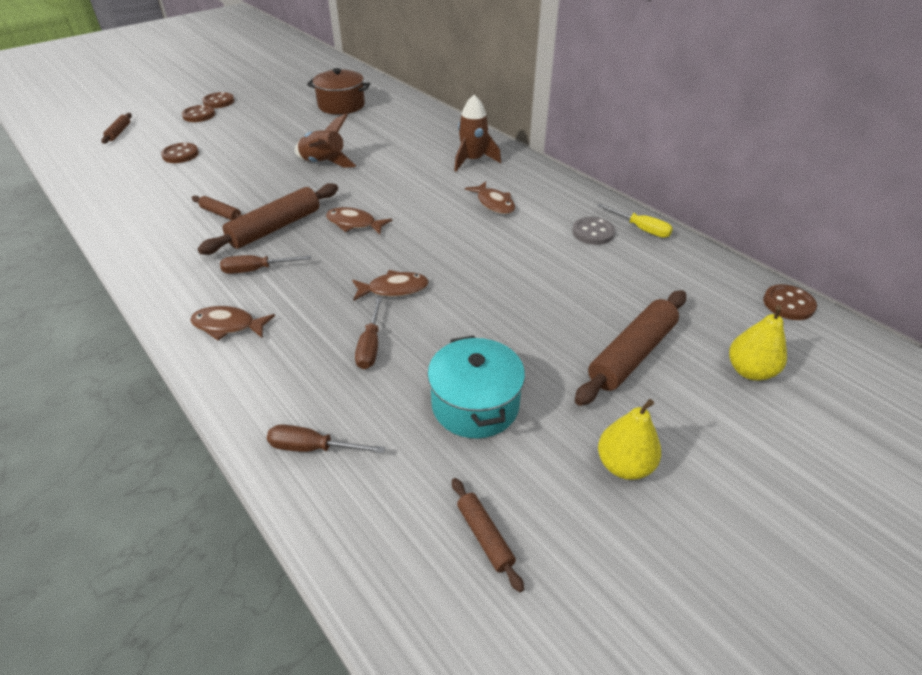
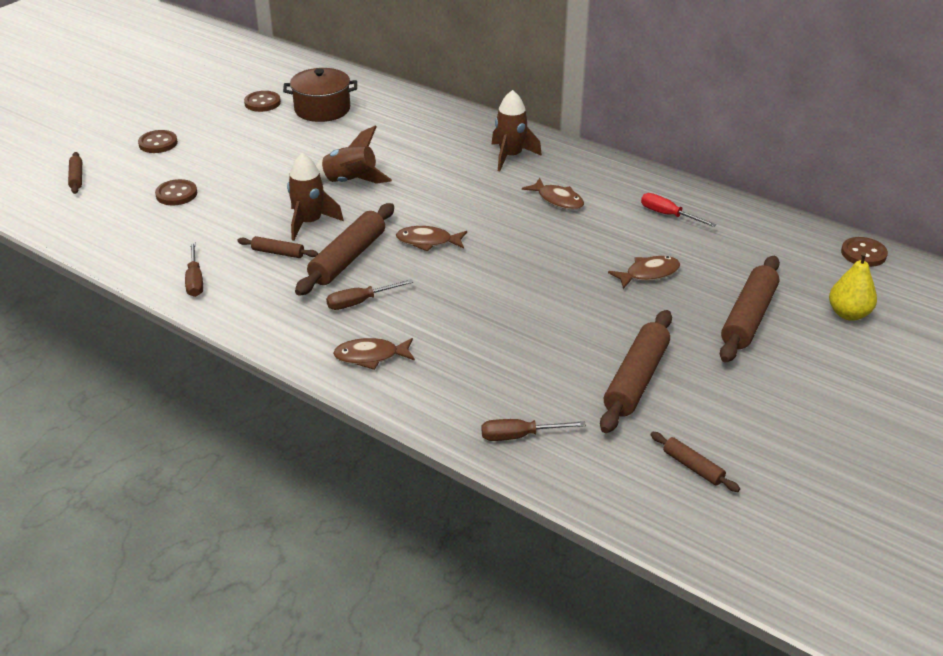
camera: 15 degrees left, 5 degrees down
brown button [202,92,234,108] -> brown button moved to [244,91,281,112]
brown fish [352,270,429,301] -> brown fish moved to [608,256,680,289]
brown screwdriver [355,297,382,369] -> brown screwdriver moved to [185,242,203,297]
turquoise pot [427,336,525,438] -> brown rolling pin [600,310,672,433]
grey button [573,217,615,245] -> red screwdriver [641,193,716,227]
yellow screwdriver [597,204,673,238] -> none
yellow pear [598,399,661,480] -> none
none -> brown rocket [287,153,344,241]

